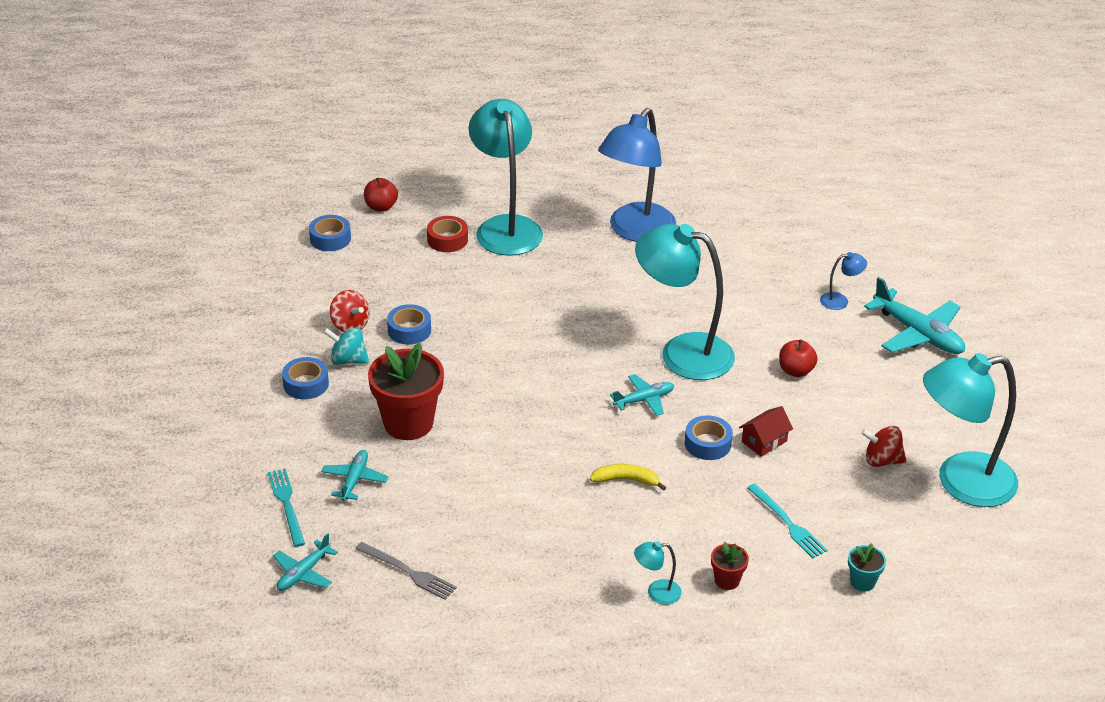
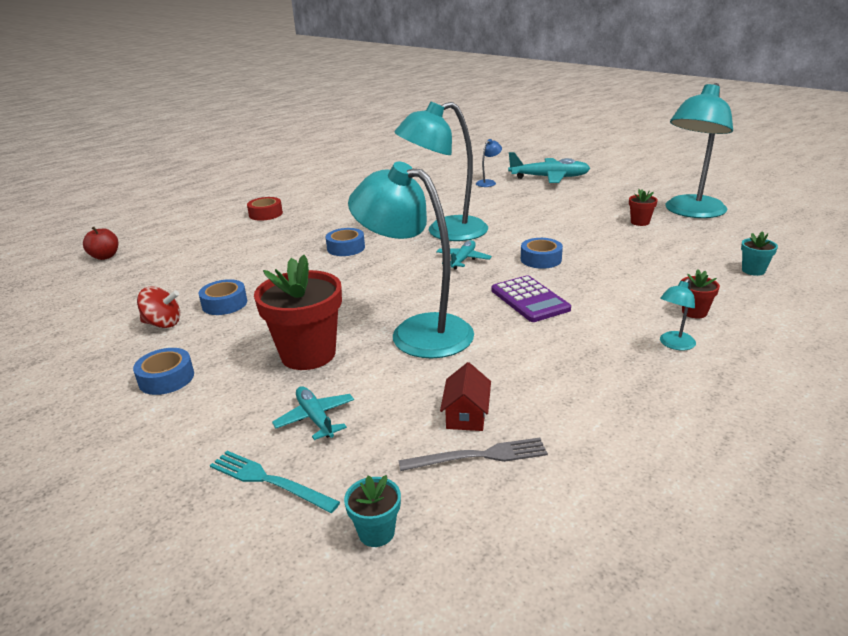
camera: 40 degrees left, 10 degrees down
turquoise plane [273,533,338,591] -> turquoise flower pot [344,475,401,547]
blue tape [309,215,351,251] -> blue tape moved to [326,228,365,256]
turquoise spinning top [323,327,369,365] -> none
red tape [427,216,468,252] -> red tape moved to [247,197,283,221]
turquoise lamp [469,99,543,256] -> turquoise lamp moved to [348,162,474,359]
yellow banana [590,464,666,491] -> purple calculator [492,276,571,322]
blue lamp [598,108,676,242] -> none
red house [739,406,793,457] -> red house moved to [440,362,491,431]
turquoise fork [747,484,828,558] -> none
red apple [779,339,818,377] -> none
red spinning top [861,426,907,467] -> red flower pot [629,189,658,226]

